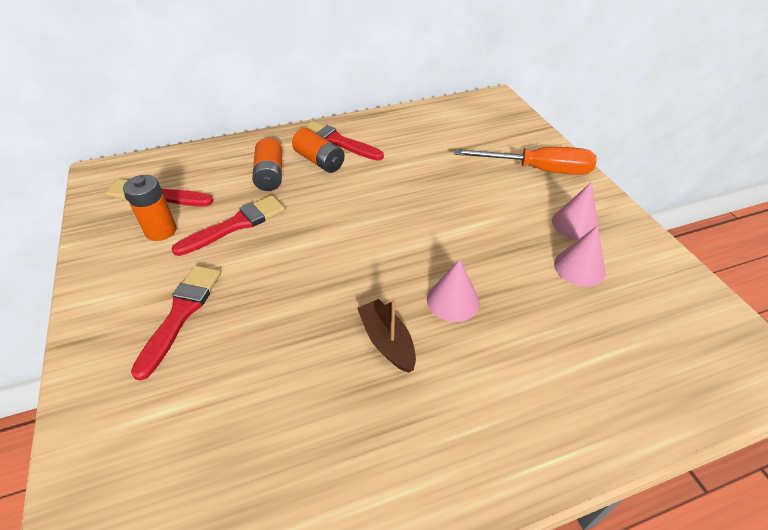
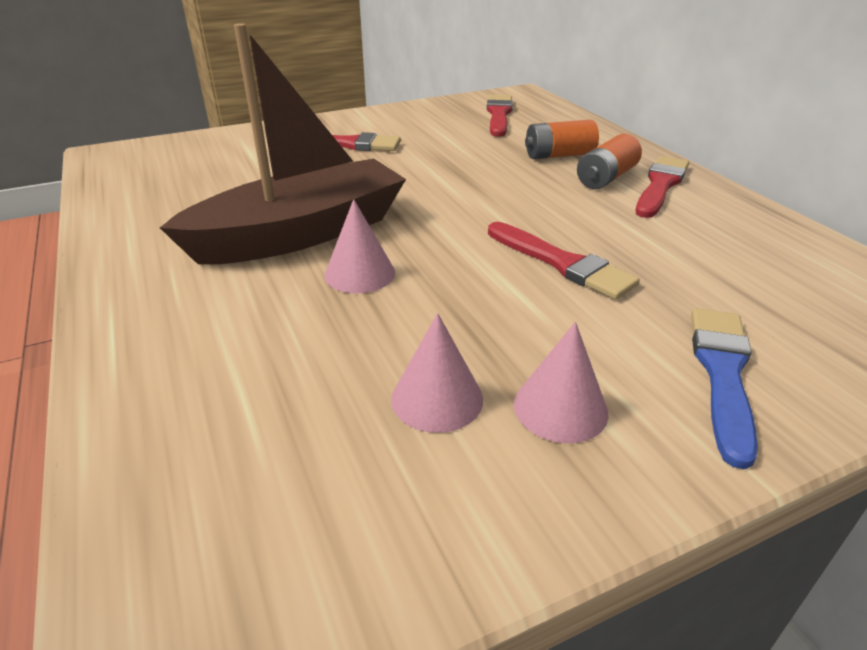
camera: 85 degrees right, 10 degrees down
orange battery [123,175,177,241] -> none
red brush [171,195,285,256] -> red brush moved to [488,222,640,300]
brown boat [357,299,416,373] -> brown boat [160,23,406,264], size x2.29
orange screwdriver [454,147,596,175] -> blue brush [691,308,758,469]

